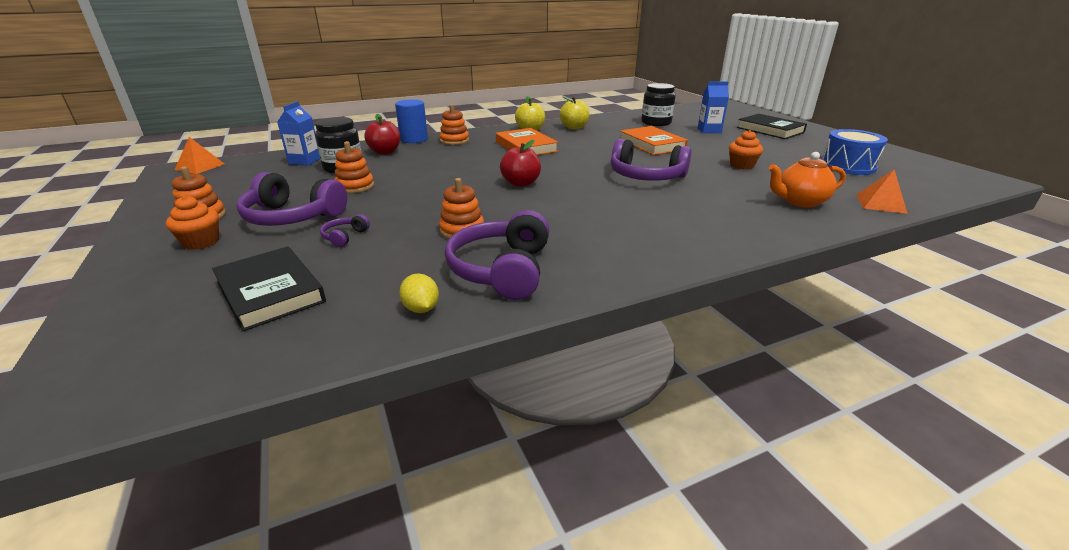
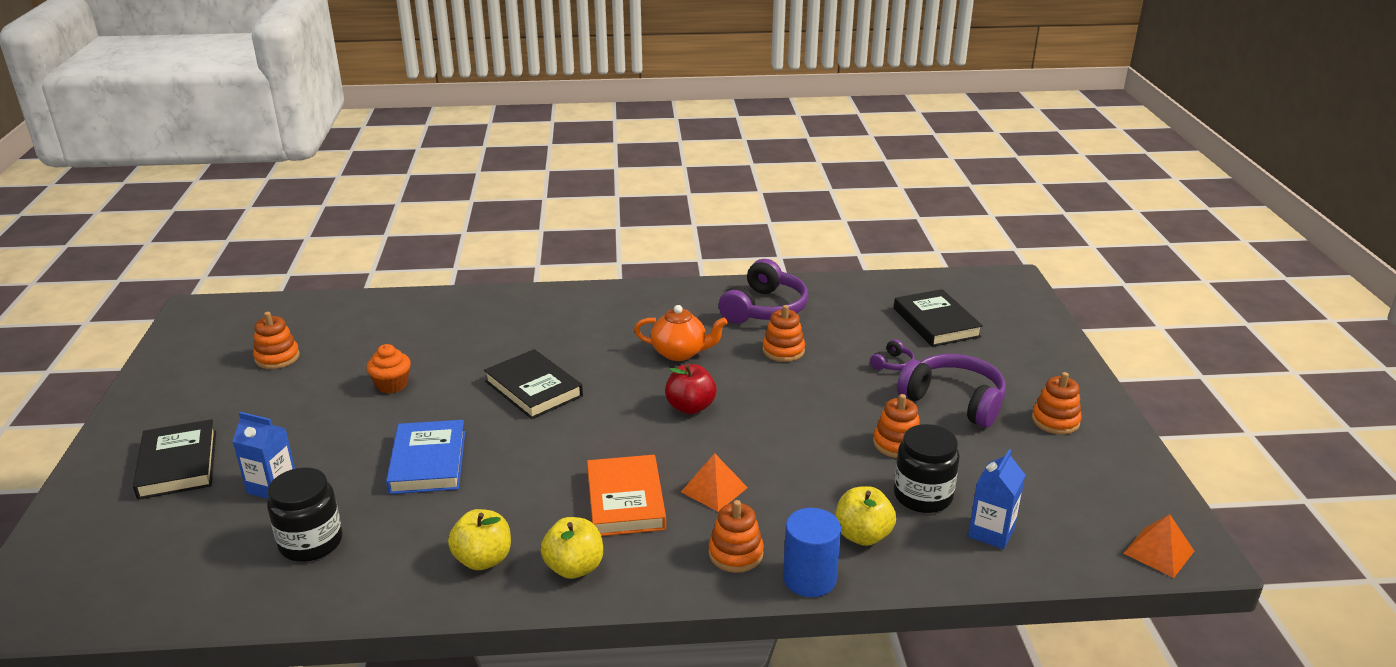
camera: 160 degrees left, 0 degrees up
orange cupcake [166,196,219,250] -> none
red apple [364,114,401,155] -> yellow apple [835,486,896,546]
yellow lemon [399,274,439,313] -> none
purple headphones [611,139,691,181] -> black book [484,349,583,419]
orange book [620,126,688,155] -> blue book [386,420,465,494]
orange teapot [769,152,846,208] -> orange teapot moved to [634,305,728,361]
blue drum [822,129,888,175] -> orange stacking toy [253,312,300,369]
orange pyramid [856,169,908,214] -> orange pyramid moved to [681,453,748,512]

